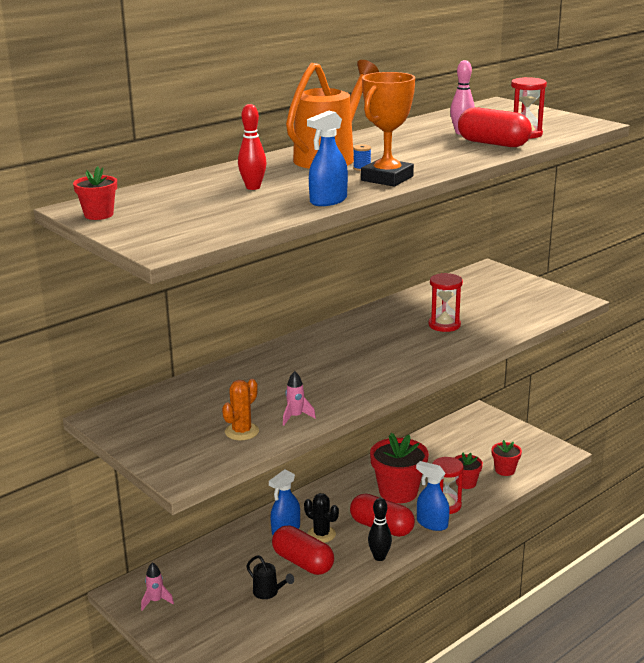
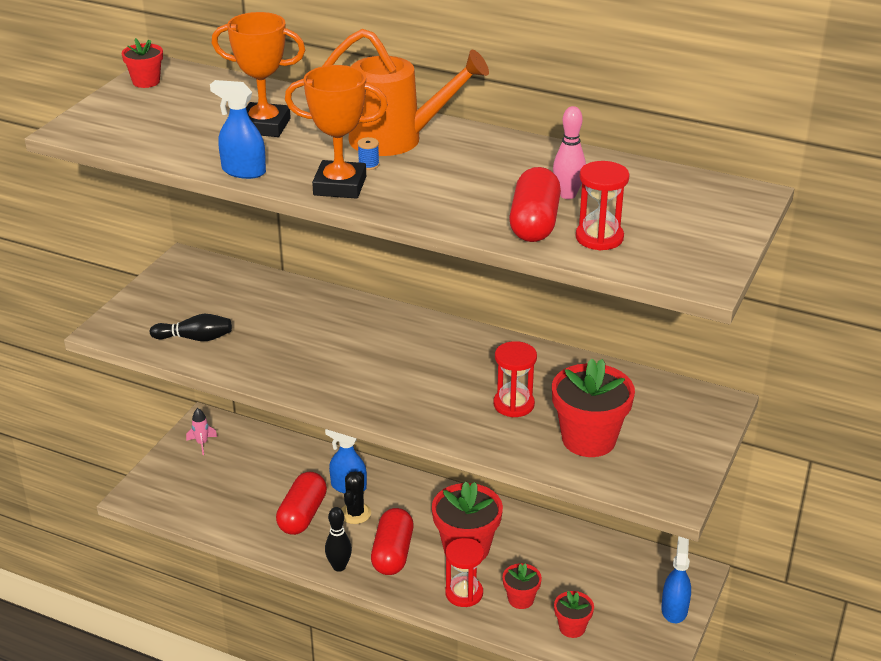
camera: 65 degrees right, 10 degrees up
orange cactus [222,379,259,441] -> black bowling pin [150,314,232,341]
red bowling pin [238,104,267,190] -> orange trophy [212,12,305,137]
black watering can [247,555,294,599] -> none
pink rocket [283,371,316,426] -> none
blue spray bottle [416,461,449,531] -> blue spray bottle moved to [661,536,691,623]
none -> red flower pot [552,358,635,457]

